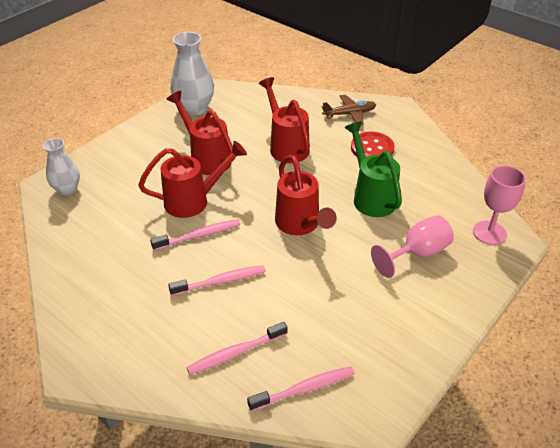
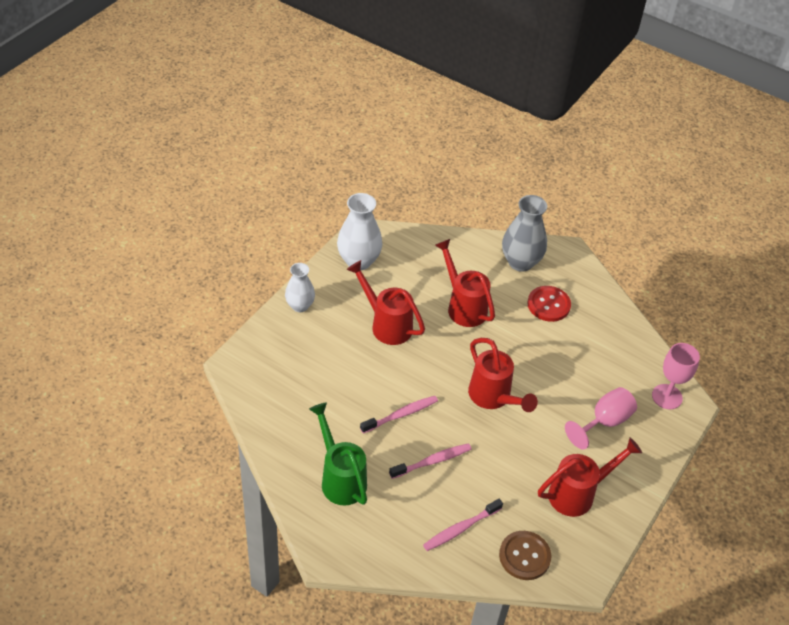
camera: 10 degrees left, 5 degrees up
white vase [43,138,80,195] -> white vase moved to [285,263,315,312]
red watering can [138,141,247,218] -> red watering can moved to [538,438,642,517]
pink toothbrush [247,366,355,411] -> brown button [499,531,551,580]
brown plane [321,94,376,125] -> grey vase [502,195,547,272]
green watering can [345,122,402,217] -> green watering can moved to [309,402,367,506]

